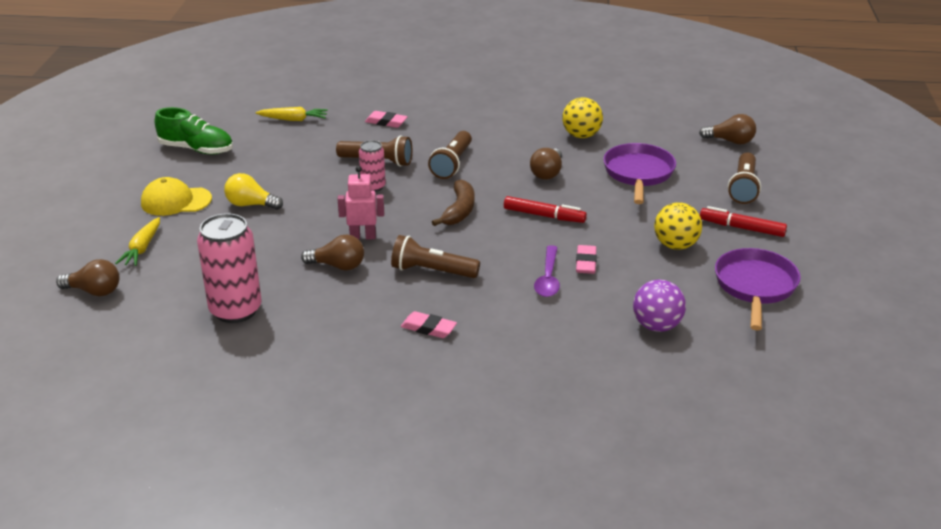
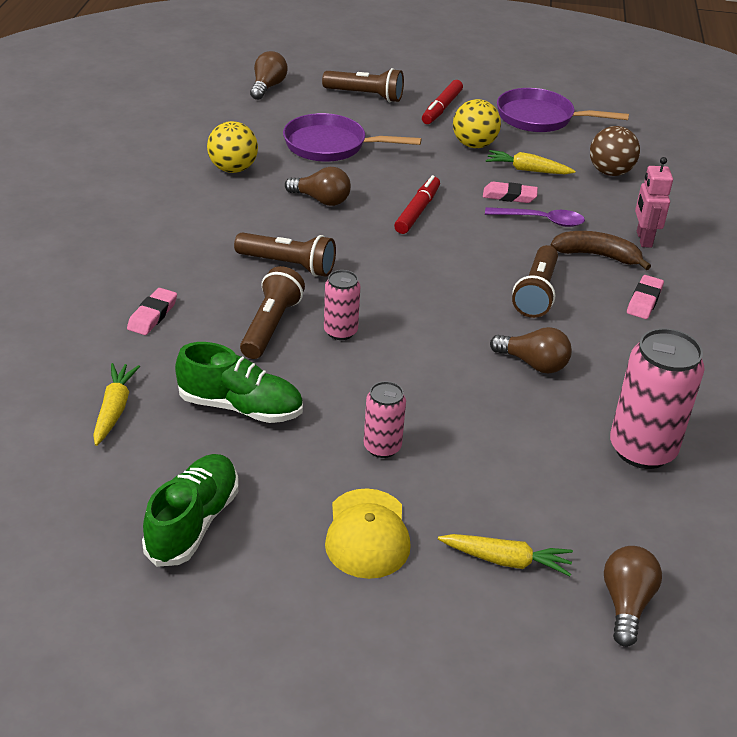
camera: 90 degrees left, 5 degrees up
yellow light bulb [224,173,283,210] -> pink can [364,381,406,458]
brown light bulb [301,235,364,270] -> brown light bulb turned 105 degrees clockwise [490,327,572,373]
pink robot [338,166,384,239] -> pink robot moved to [635,157,673,248]
brown banana [432,179,475,226] -> brown banana moved to [550,231,651,270]
purple ball [633,280,686,332] -> brown ball [590,126,640,176]
none -> green shoe [175,342,303,423]
none -> yellow carrot [486,150,575,174]

